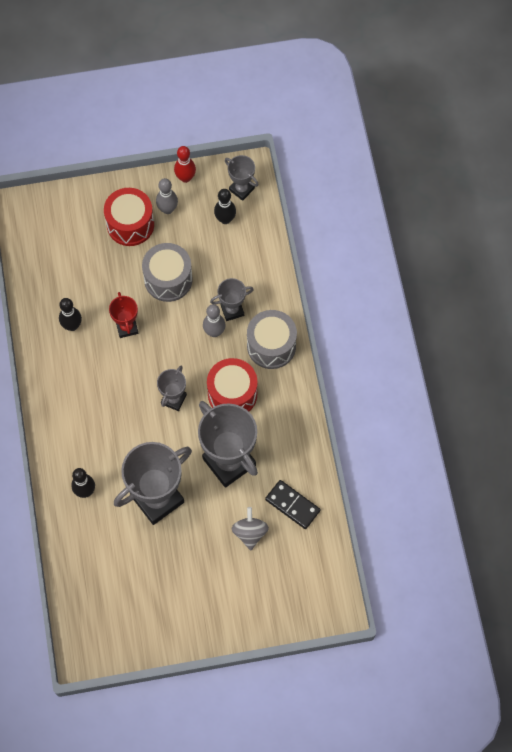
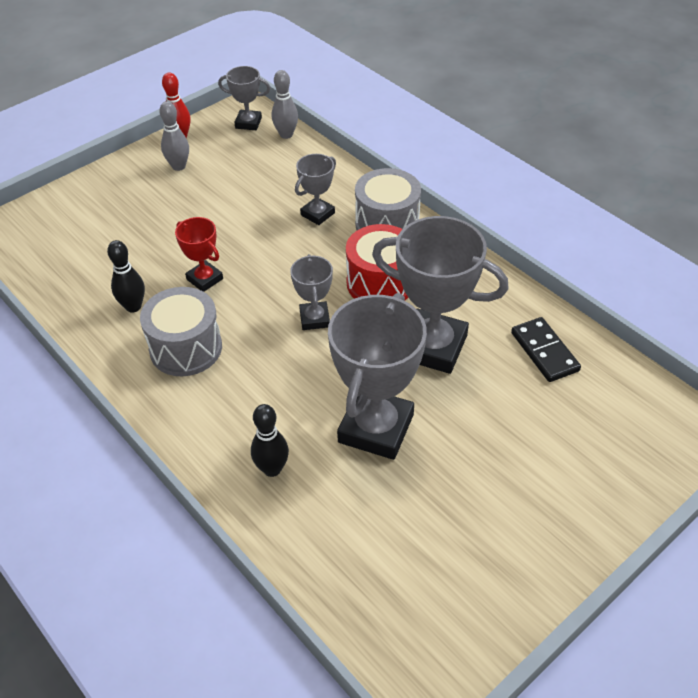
camera: 30 degrees left, 20 degrees down
red drum [104,188,154,246] -> none
grey drum [142,243,193,302] -> grey drum moved to [140,287,222,376]
grey bowling pin [203,304,225,337] -> grey bowling pin moved to [272,70,298,139]
black bowling pin [214,189,236,224] -> none
grey spinning top [232,507,269,550] -> none
black domino [265,480,320,529] -> black domino turned 60 degrees clockwise [511,317,581,382]

